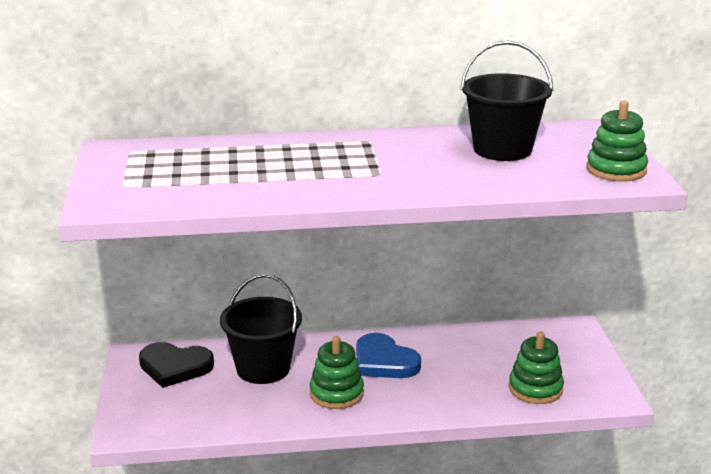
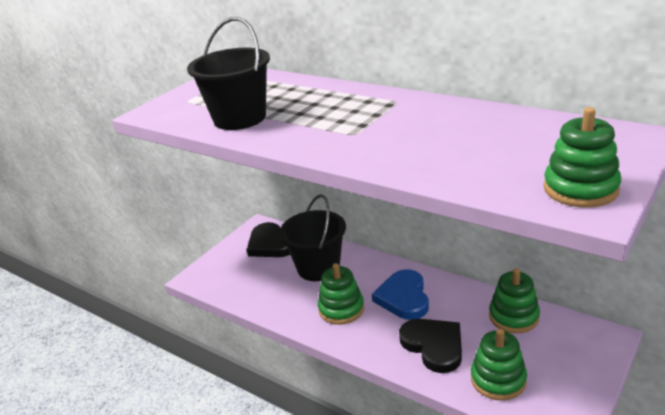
camera: 45 degrees right, 5 degrees up
black bucket [460,41,553,161] -> black bucket moved to [187,17,270,130]
none -> black heart [399,319,462,373]
none -> green stacking toy [489,268,540,333]

